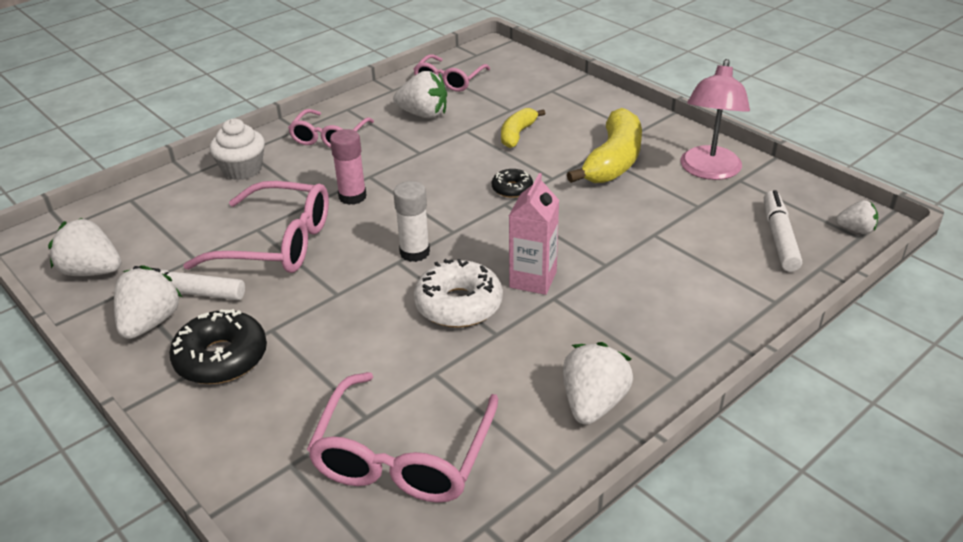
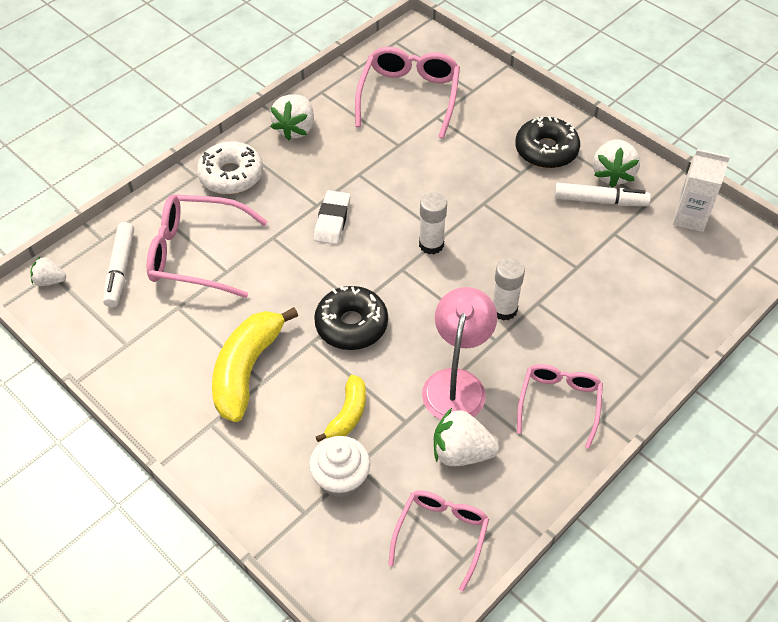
camera: 175 degrees right, 15 degrees up
white strawberry [48,218,121,276] -> white carton [673,149,730,232]
pink glasses [183,181,329,273] -> pink glasses moved to [147,194,268,298]
white cupcake [210,119,265,180] -> white cupcake moved to [309,436,371,498]
pink glue stick [330,129,367,205] -> white glue stick [493,258,525,321]
white donut [414,259,503,327] -> white donut moved to [197,141,263,194]
black donut [492,169,533,198] -> black donut [314,286,388,350], size x1.82
pink carton [509,173,559,295] -> white eraser [314,190,350,244]
pink lamp [681,59,750,180] -> pink lamp moved to [422,287,497,420]

